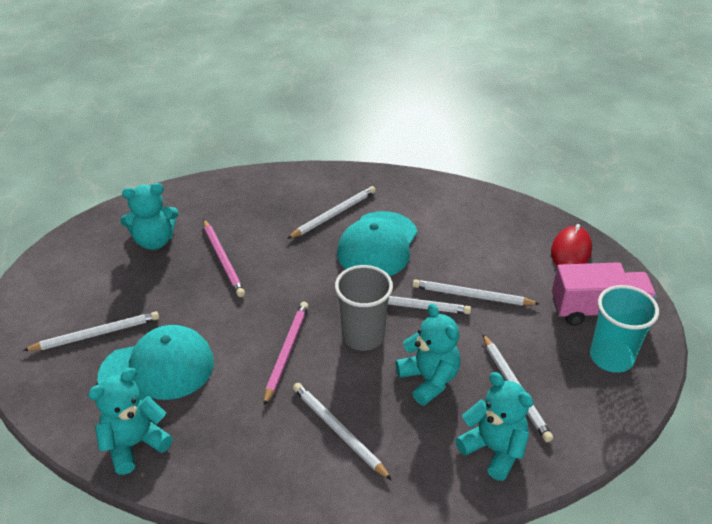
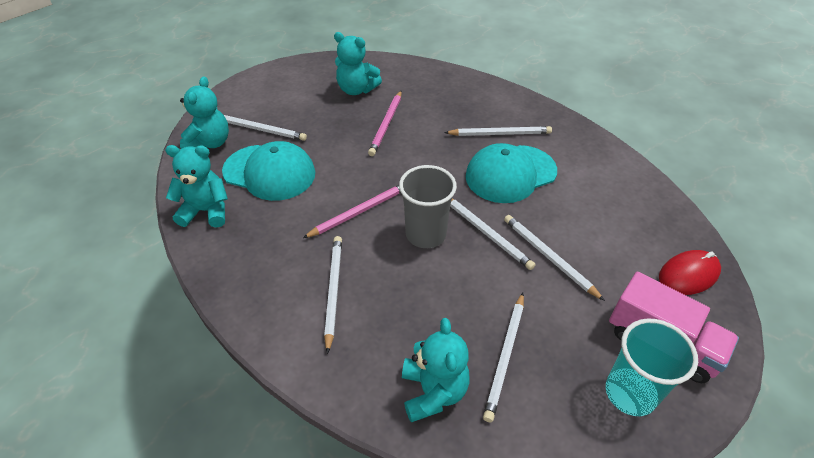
camera: 40 degrees right, 5 degrees up
turquoise teddy bear [395,303,460,406] -> turquoise teddy bear moved to [180,76,229,149]

